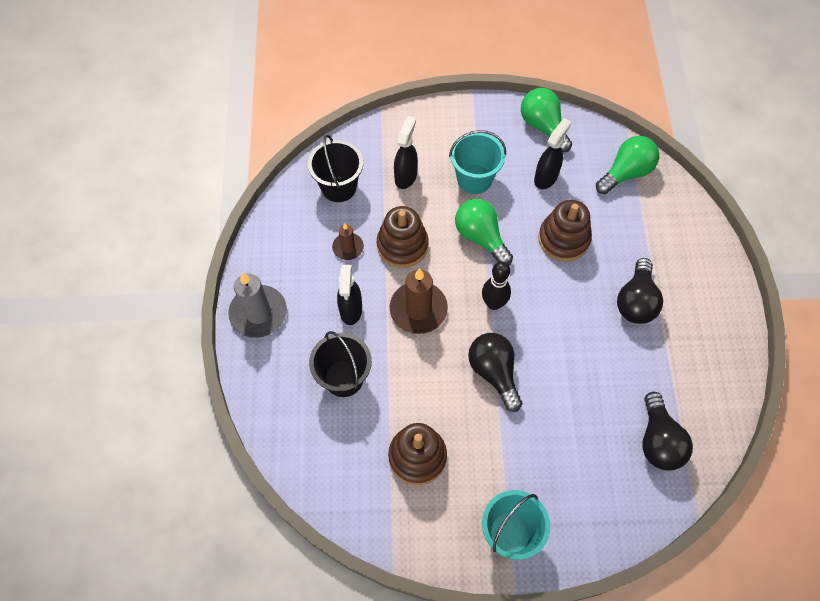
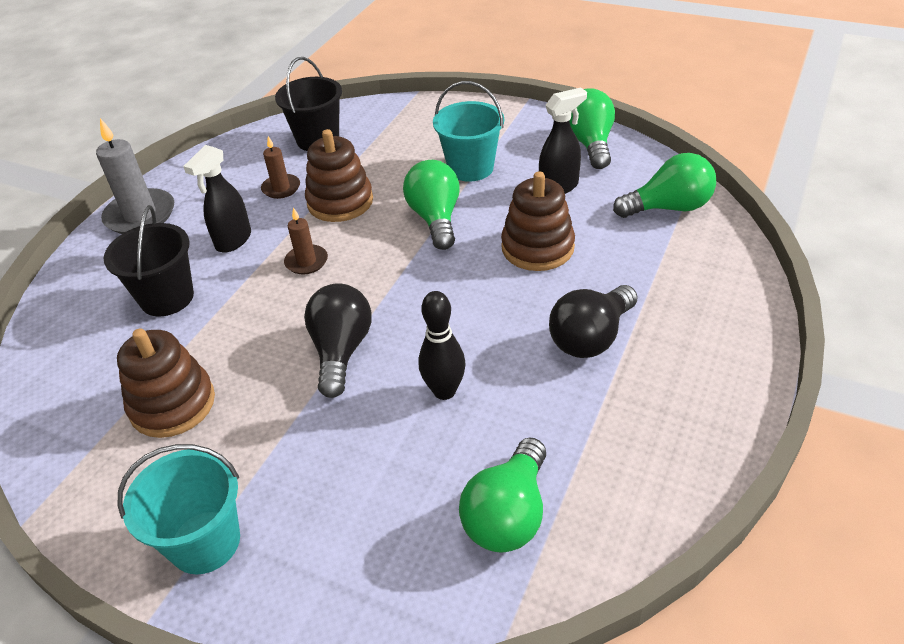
camera: 30 degrees right, 20 degrees down
brown candle [390,268,448,334] -> brown candle [284,207,328,275], size x0.56
black spray bottle [394,116,418,189] -> none
black bowling pin [482,261,511,310] -> black bowling pin moved to [419,291,466,400]
black light bulb [642,392,693,471] -> green light bulb [459,437,546,553]

